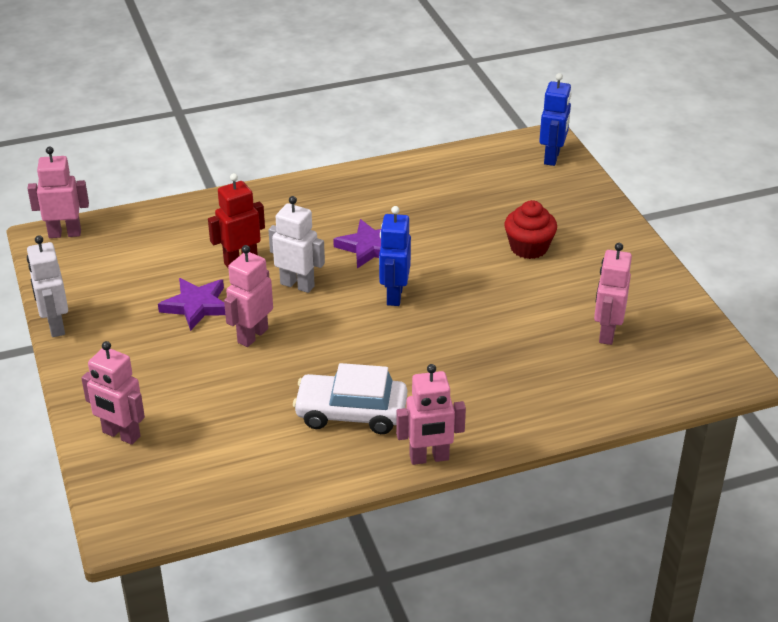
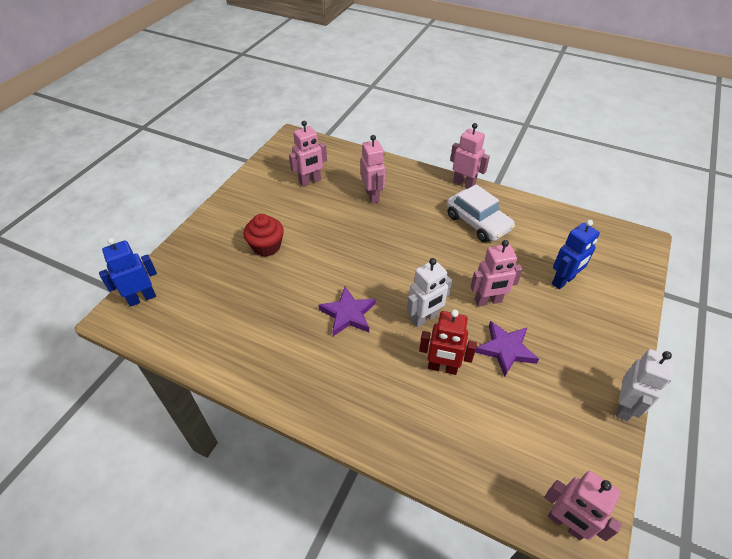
camera: 135 degrees left, 10 degrees up
pink robot [81,341,145,445] -> pink robot moved to [361,135,385,203]
white robot [268,196,325,293] -> white robot turned 105 degrees counterclockwise [407,258,452,327]
blue robot [379,206,411,306] -> blue robot moved to [552,220,600,289]

